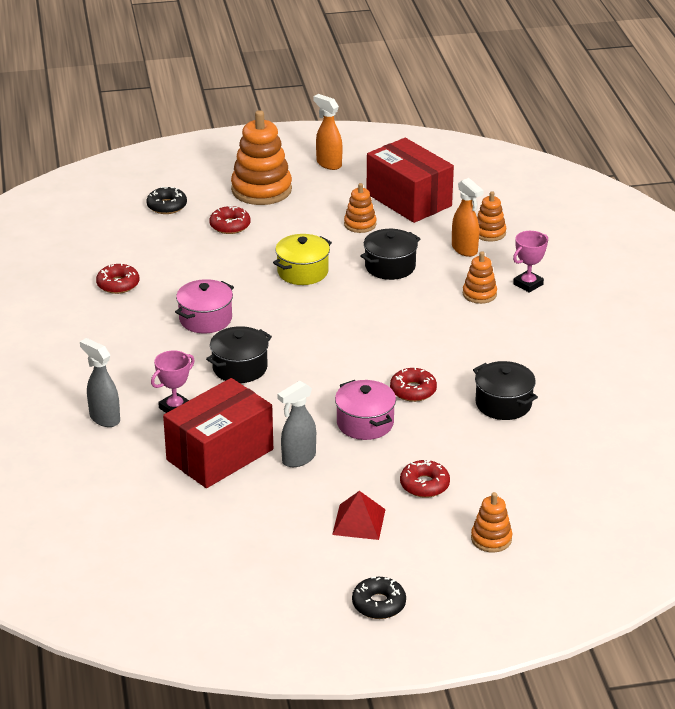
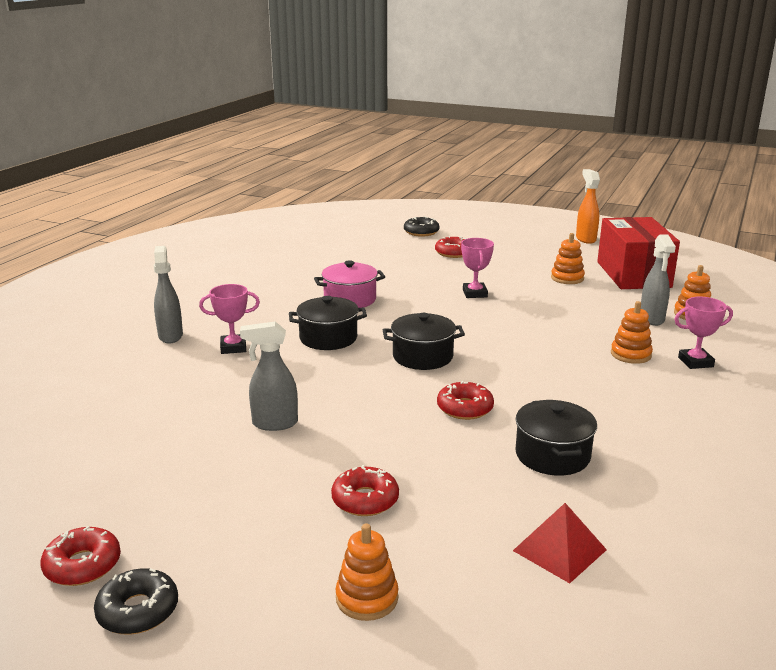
camera: 35 degrees right, 10 degrees down
red donut [96,263,139,294] -> red donut moved to [40,526,121,586]
red box [163,378,273,488] -> none
orange stacking toy [231,110,292,205] -> none
yellow pot [273,234,332,285] -> pink trophy [461,238,494,298]
red pyramid [332,491,386,540] -> red pyramid moved to [513,503,607,583]
pink pot [335,380,396,440] -> none
black pot [360,229,421,280] -> black pot moved to [383,313,465,370]
orange spray bottle [452,178,484,257] -> grey spray bottle [641,234,676,326]

